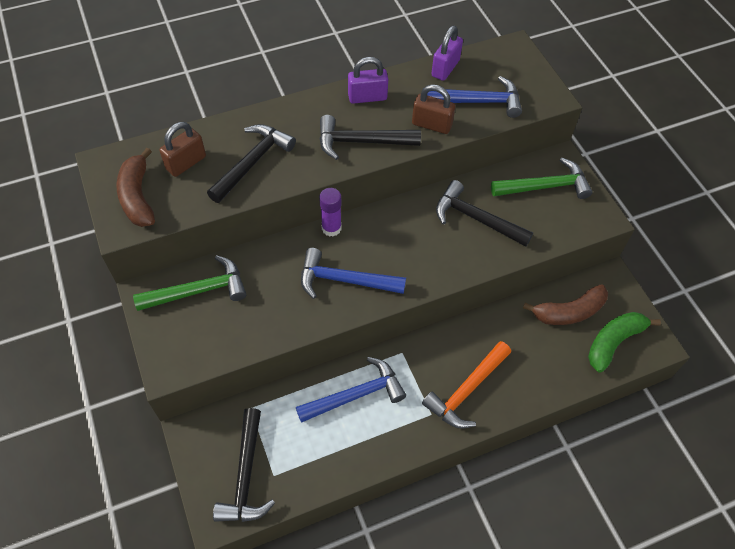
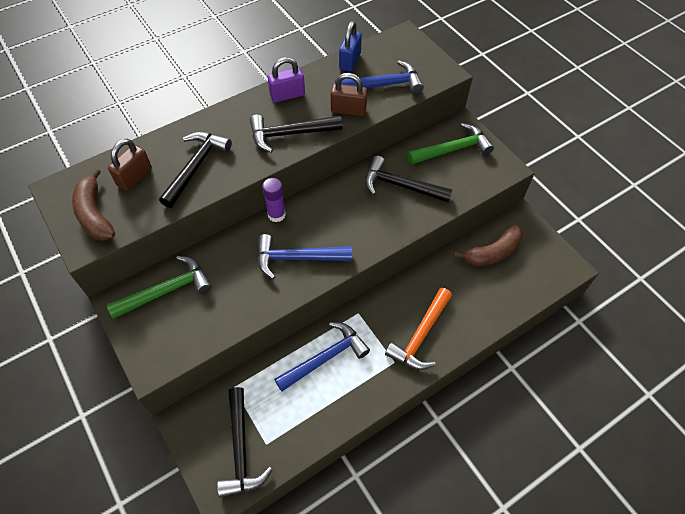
camera: 10 degrees left, 0 degrees up
purple padlock [431,26,463,81] -> blue padlock [339,21,362,72]
green banana [588,312,661,372] -> none

